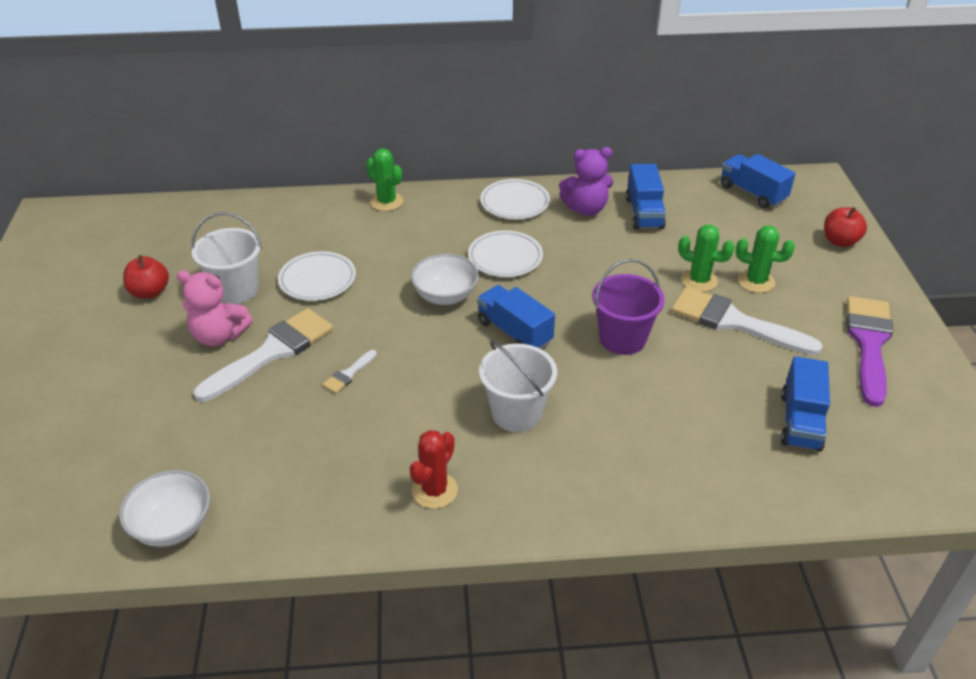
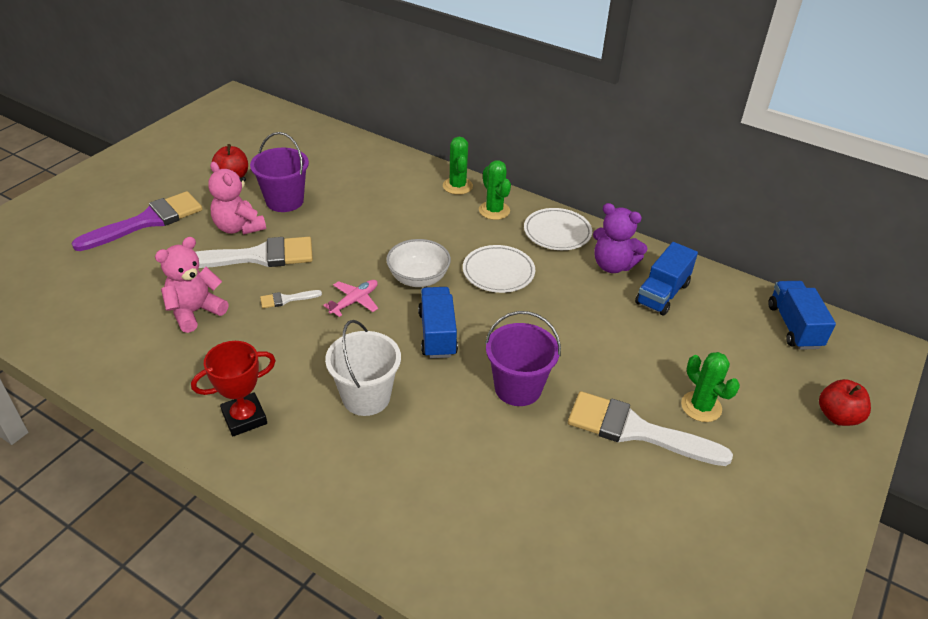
camera: 35 degrees right, 0 degrees up
white bowl [119,470,210,547] -> none
white bucket [191,212,262,304] -> purple bucket [250,132,309,212]
white plate [278,251,356,301] -> none
red cactus [410,430,458,509] -> red trophy [191,341,276,436]
white brush [671,287,823,356] -> white brush turned 45 degrees counterclockwise [568,391,733,466]
green cactus [678,225,735,292] -> green cactus moved to [479,160,511,220]
blue truck [781,356,830,452] -> none
purple brush [846,296,893,407] -> purple brush moved to [71,191,202,251]
none -> pink teddy bear [155,237,229,333]
none -> pink plane [323,280,378,317]

